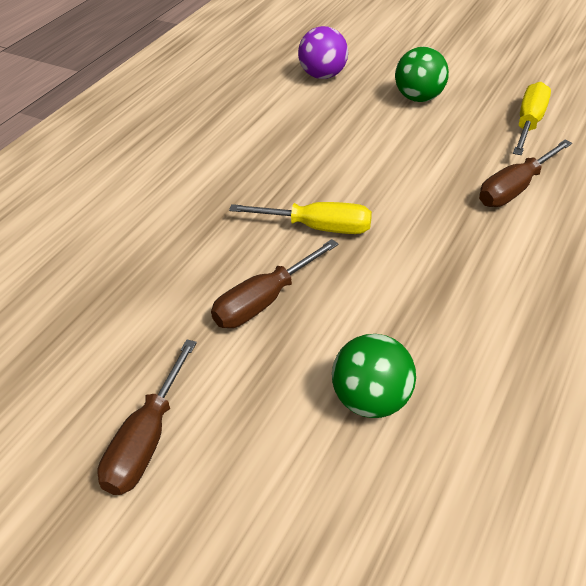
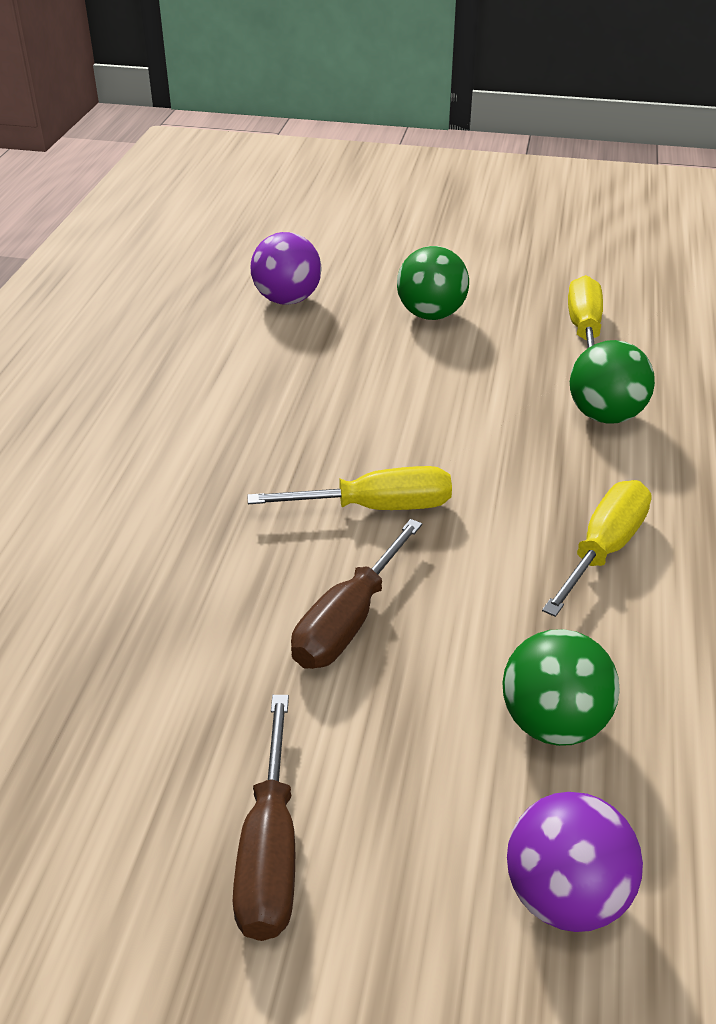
camera: 20 degrees left, 5 degrees down
brown screwdriver [479,140,572,207] -> green ball [570,340,655,424]
none -> purple ball [507,792,643,932]
none -> yellow screwdriver [542,480,652,617]

